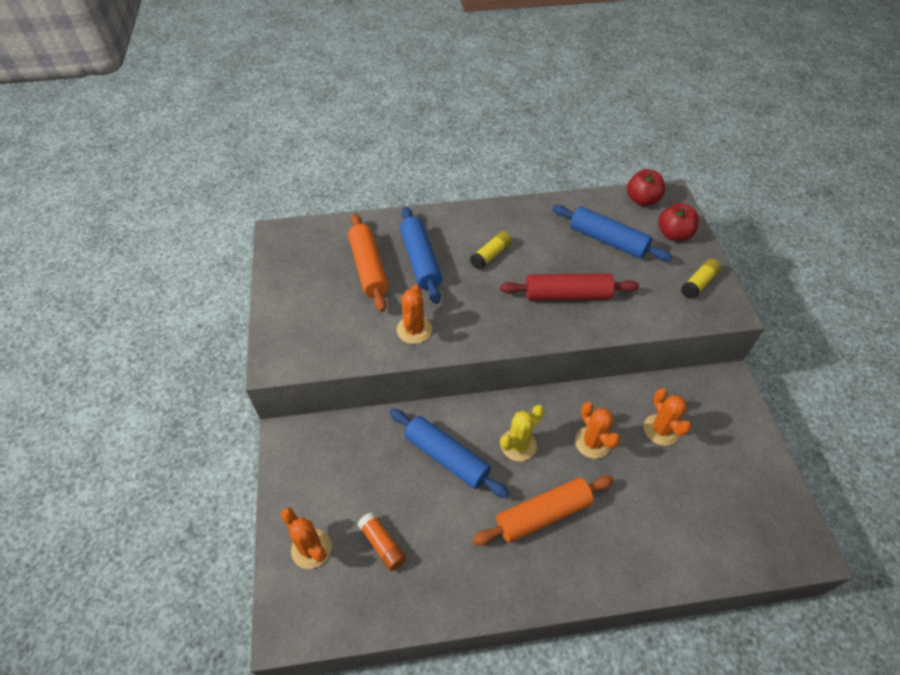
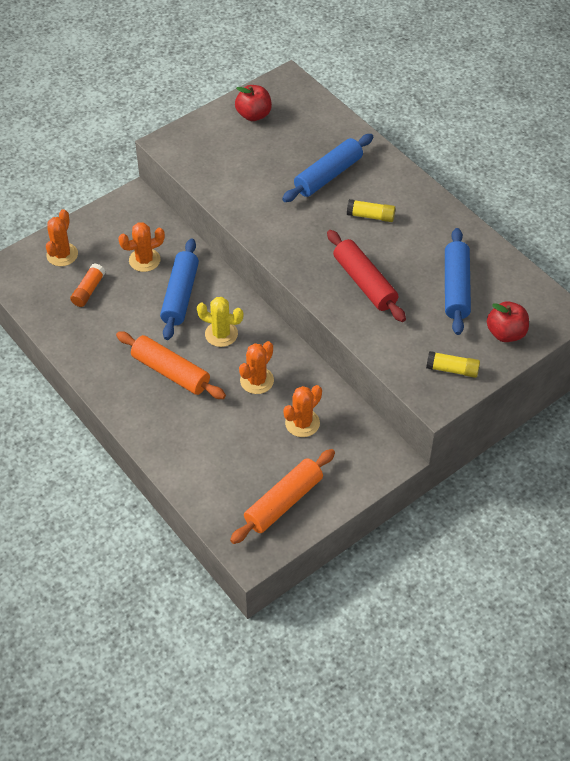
camera: 60 degrees right, 0 degrees up
orange rolling pin [348,214,389,312] -> orange rolling pin moved to [230,449,335,544]
orange cactus [397,285,432,344] -> orange cactus moved to [118,222,165,272]
red apple [627,169,665,206] -> red apple moved to [235,85,272,121]

